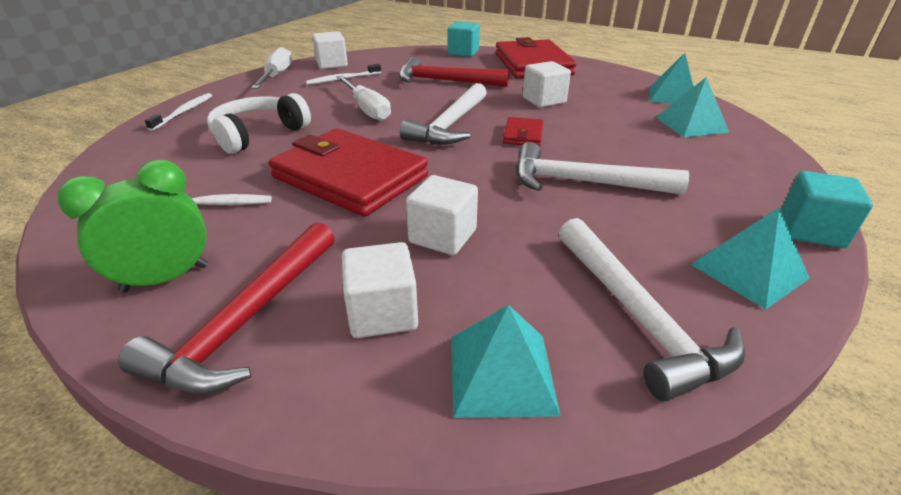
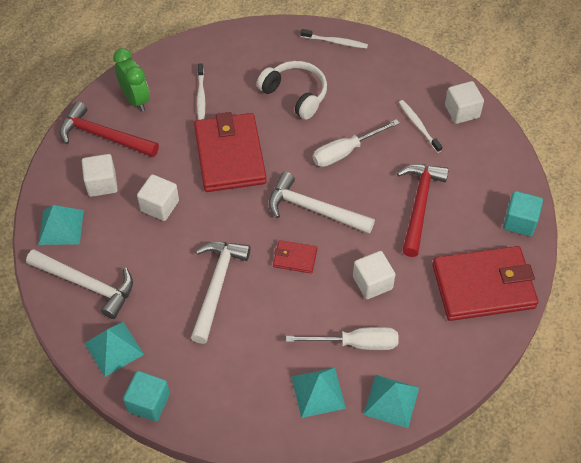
camera: 90 degrees right, 20 degrees up
white screwdriver [251,47,292,89] -> white screwdriver moved to [286,327,399,350]
red wallet [269,129,428,217] -> red wallet turned 45 degrees counterclockwise [194,112,266,192]
white hammer [559,218,745,401] -> white hammer turned 135 degrees counterclockwise [26,249,133,319]

